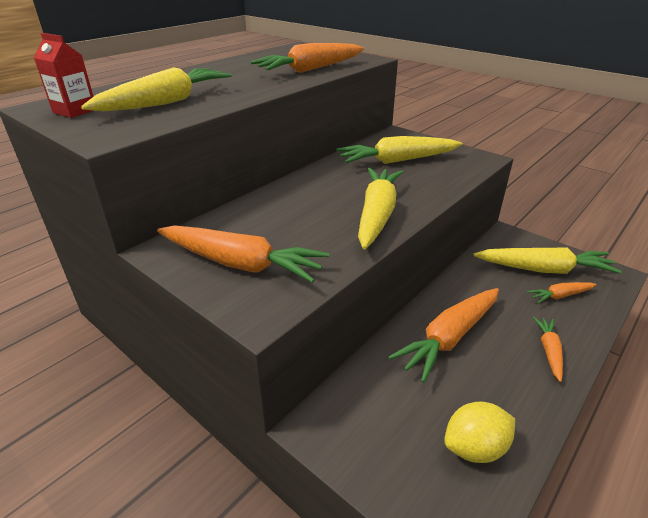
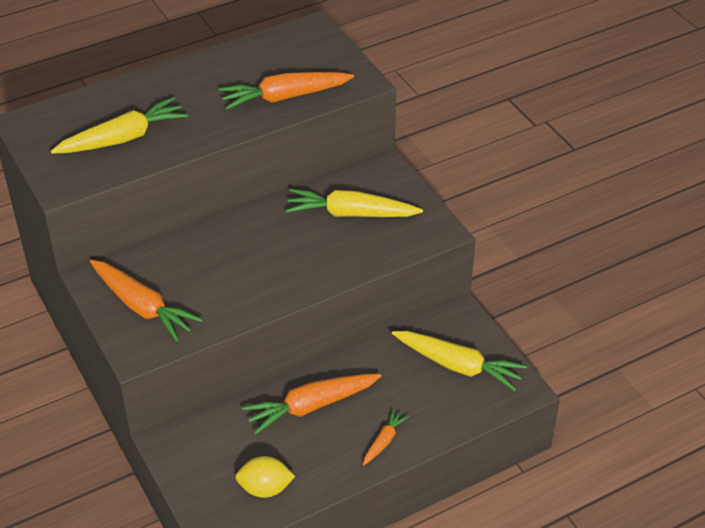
camera: 20 degrees right, 10 degrees up
red carton [34,33,94,118] -> none
yellow carrot [358,168,403,249] -> none
orange carrot [527,282,597,304] -> none

